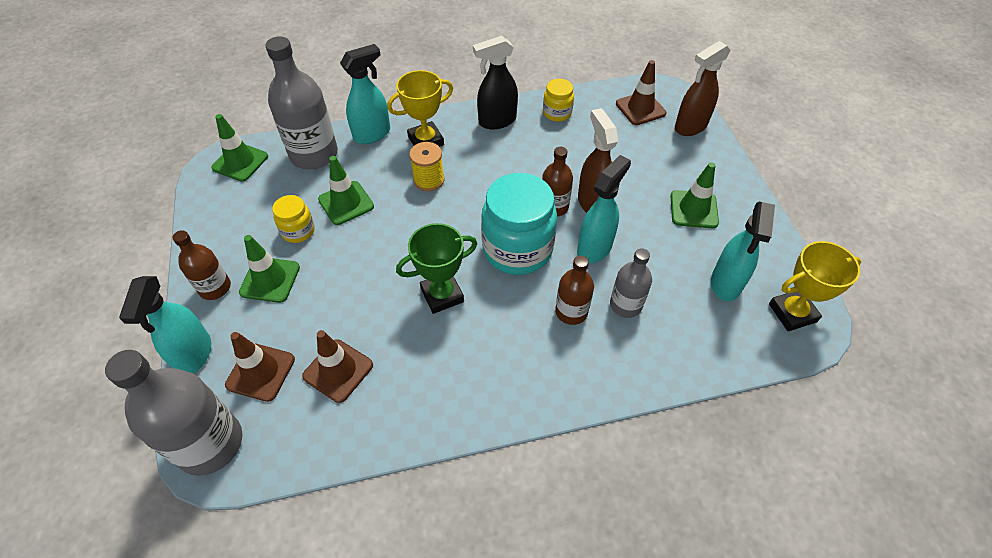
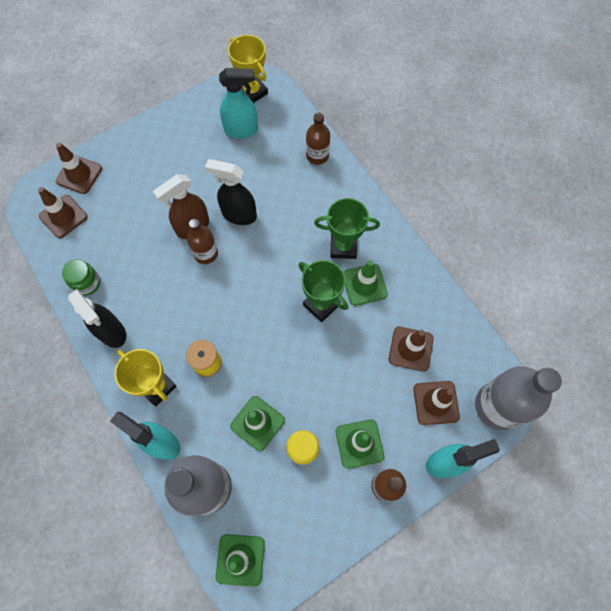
camera: 110 degrees left, 15 degrees up
turquoise jar [481,173,557,275] -> none
yellow jar [543,79,574,122] -> green jar [62,259,100,296]
brown bottle [555,256,594,325] -> brown bottle moved to [306,113,330,165]
turquoise spray bottle [577,155,631,264] -> black spray bottle [205,159,257,225]
grey bottle [610,248,652,318] -> none
green traffic cone [671,162,719,228] -> green traffic cone moved to [344,260,388,306]
brown spray bottle [675,41,731,136] -> brown traffic cone [56,143,102,194]
none -> green trophy [314,198,380,259]

